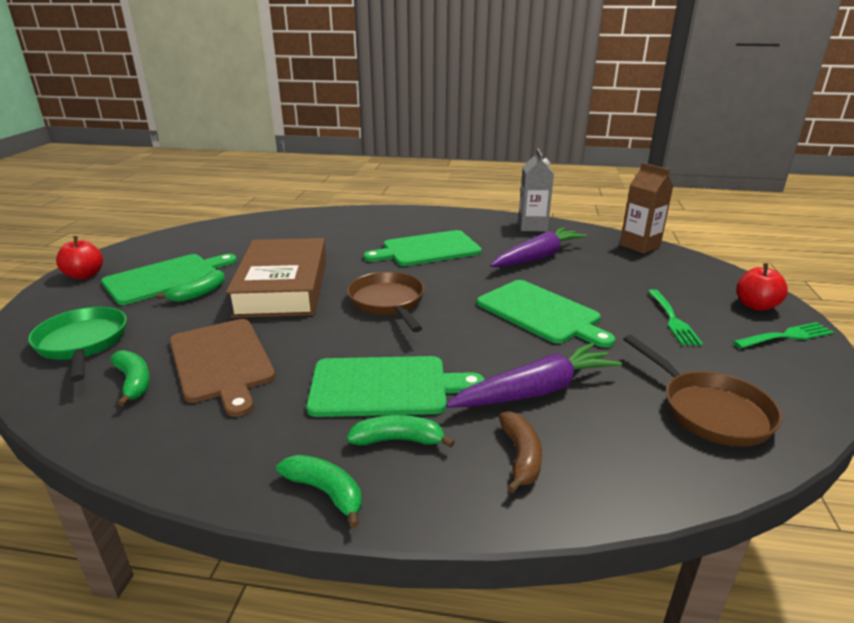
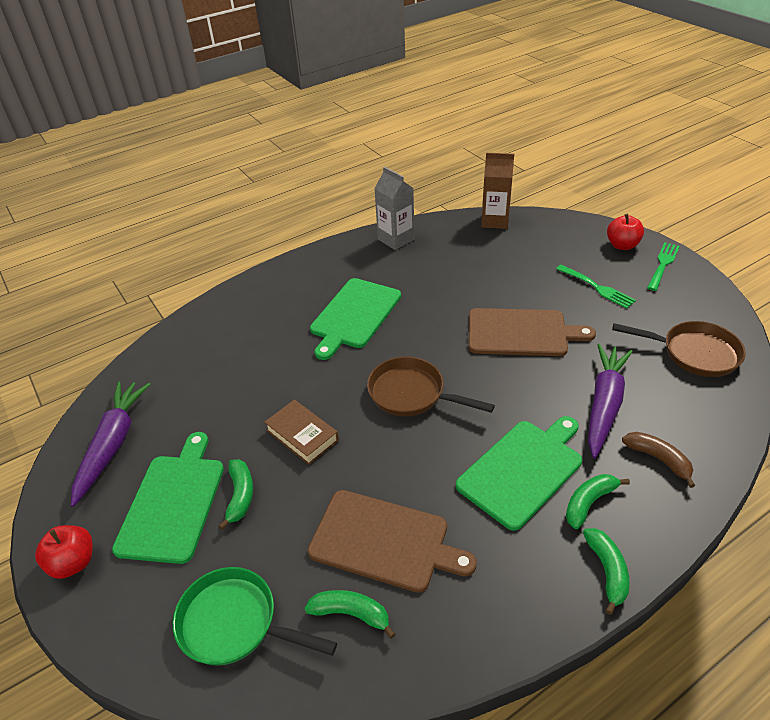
camera: 40 degrees left, 15 degrees up
brown book [226,238,326,318] -> brown book [264,400,339,465], size x0.49
green banana [276,455,362,528] -> green banana turned 90 degrees clockwise [583,528,630,615]
green cutting board [477,280,615,348] -> brown cutting board [469,308,596,356]
purple carrot [490,227,587,267] -> purple carrot moved to [71,382,150,507]

